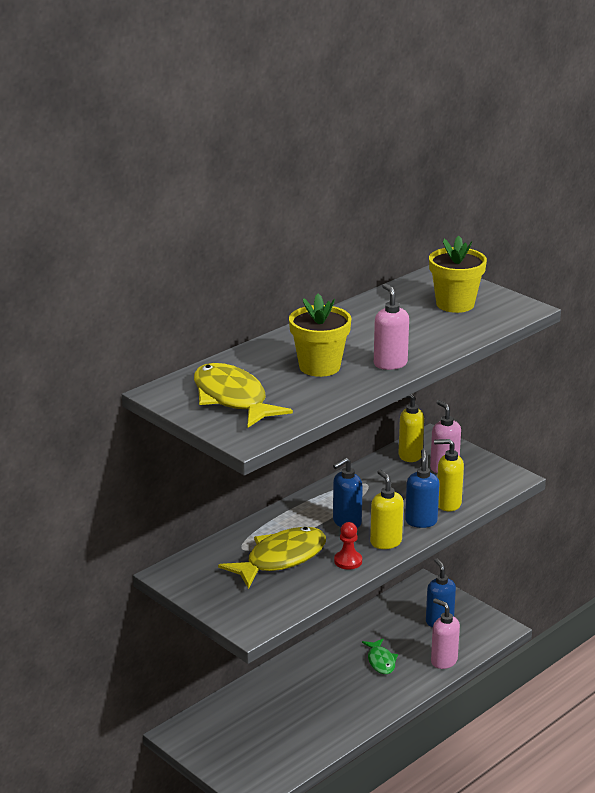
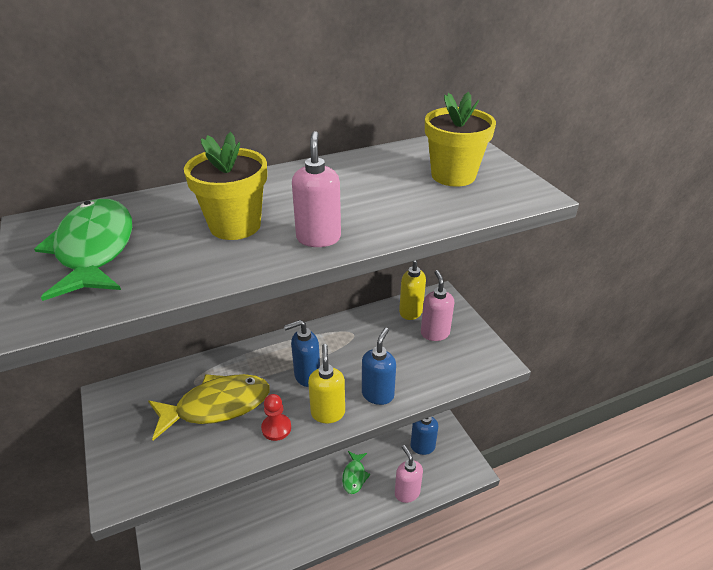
camera: 20 degrees right, 10 degrees up
yellow fish [194,363,293,427] -> green fish [34,199,132,301]
yellow soap dispenser [434,439,464,511] -> none

